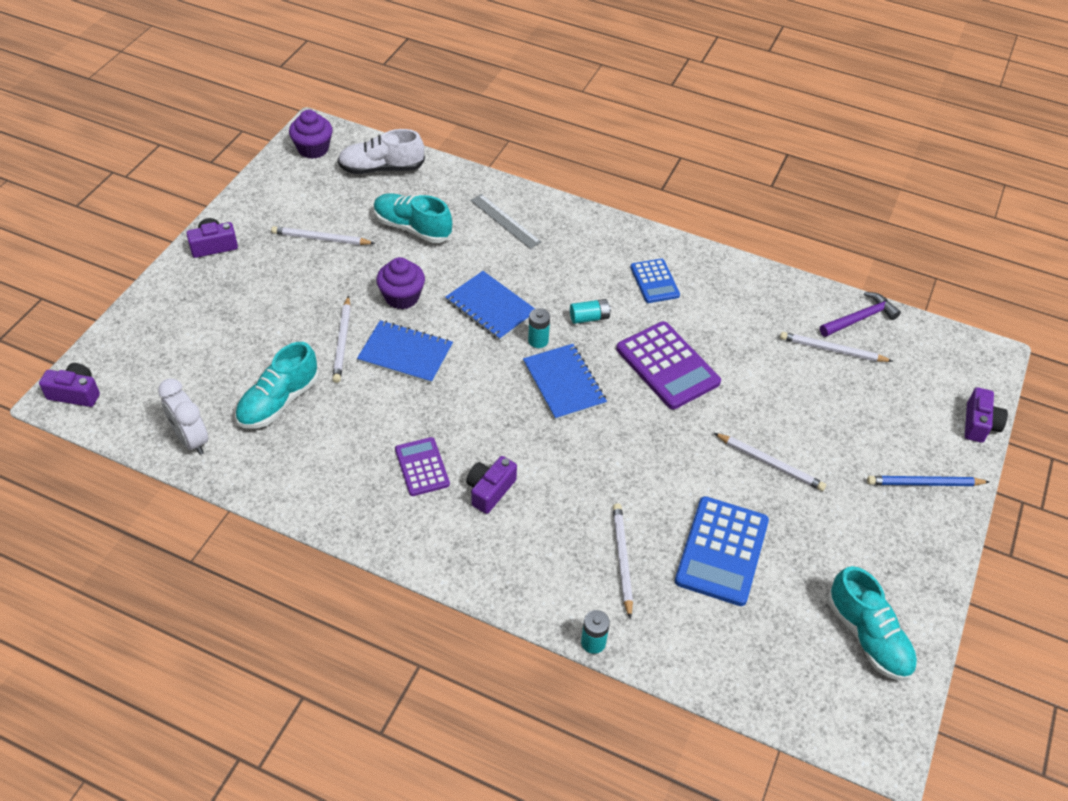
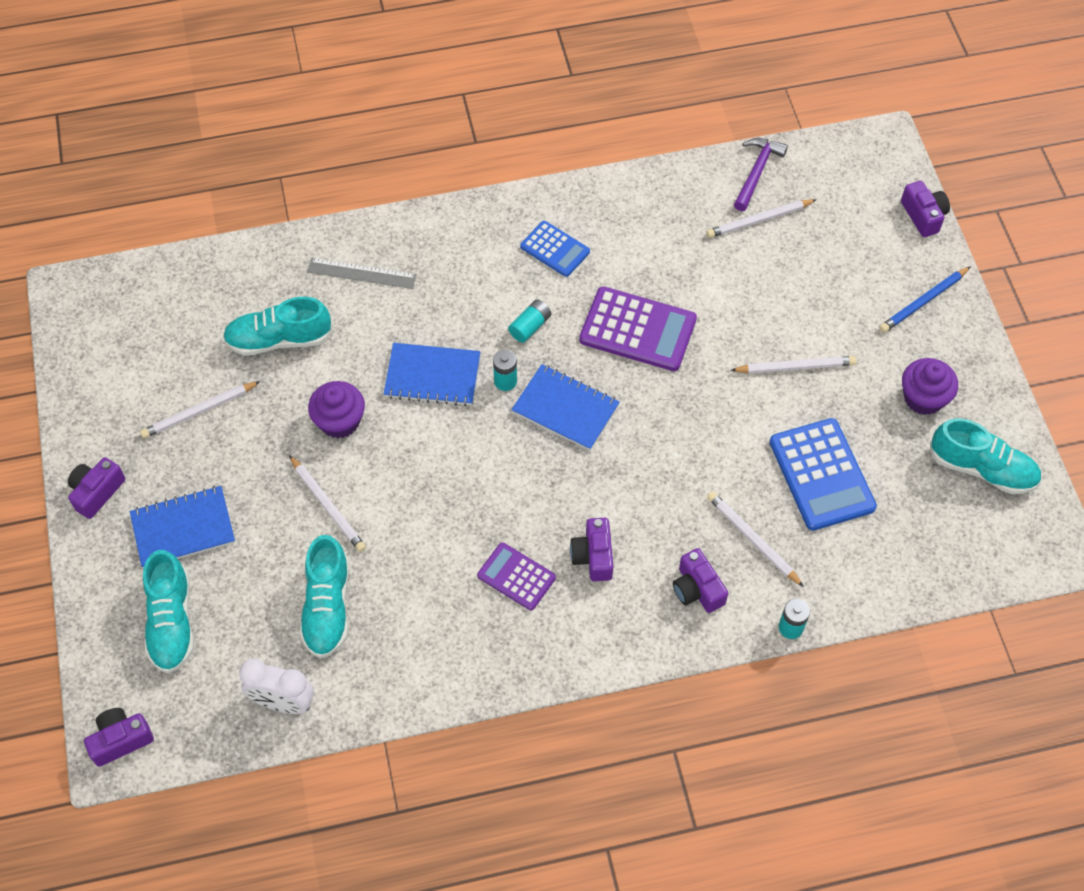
camera: 35 degrees left, 10 degrees up
purple cupcake [289,110,332,159] -> purple cupcake moved to [902,358,958,415]
white shoe [338,129,425,174] -> none
blue notebook [357,320,453,384] -> blue notebook moved to [130,486,235,569]
none -> turquoise shoe [143,550,194,674]
none -> purple camera [673,548,728,613]

